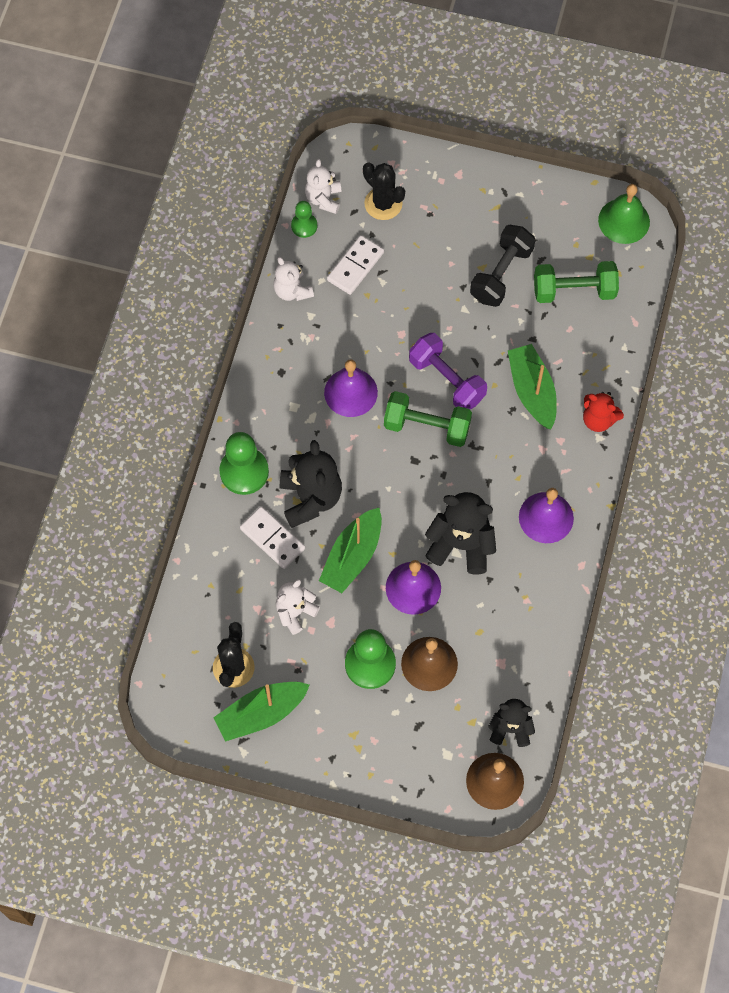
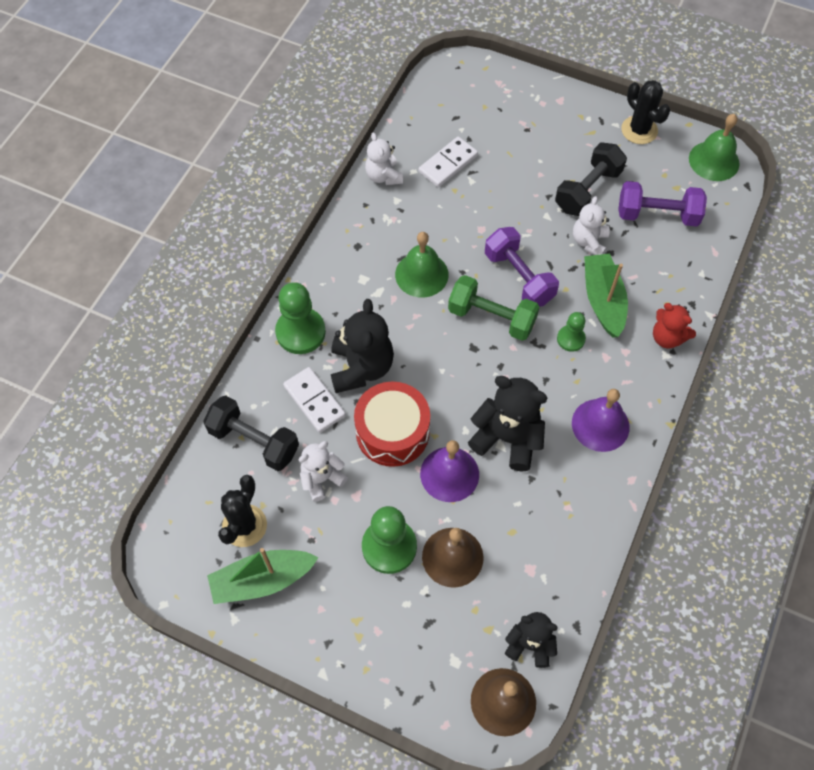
camera: 10 degrees right, 5 degrees down
green pawn [291,201,317,238] -> green pawn moved to [557,312,586,352]
white teddy bear [305,159,341,214] -> white teddy bear moved to [573,196,610,255]
green boat [319,508,382,593] -> red drum [354,382,430,467]
purple bell [324,359,378,417] -> green bell [395,232,449,298]
black cactus [363,163,405,220] -> black cactus moved to [621,80,670,144]
green dumbbell [534,261,619,303] -> purple dumbbell [618,181,707,226]
none -> black dumbbell [203,395,299,471]

